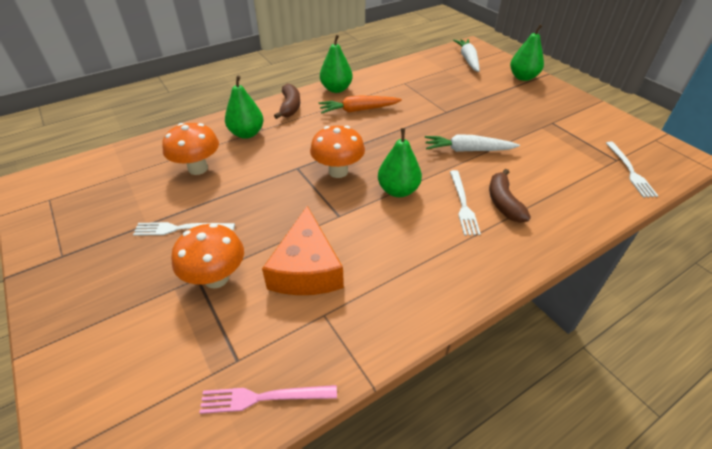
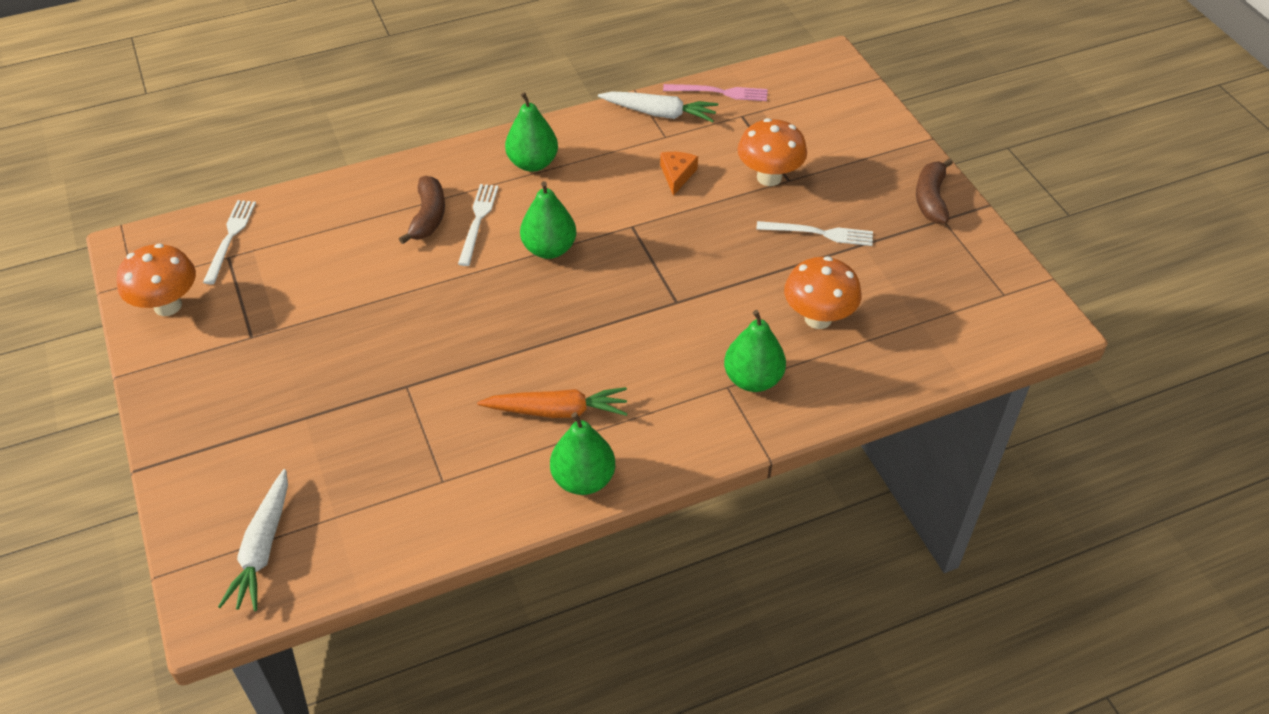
camera: 170 degrees left, 5 degrees up
orange cheese [262,206,344,295] -> orange cheese [660,152,698,196], size x0.49
brown banana [274,84,300,119] -> brown banana moved to [916,158,953,224]
orange mushroom [310,126,365,178] -> orange mushroom moved to [117,243,196,316]
white carrot [425,134,520,152] -> white carrot moved to [598,91,718,122]
green pear [510,24,544,81] -> green pear moved to [505,92,558,172]

